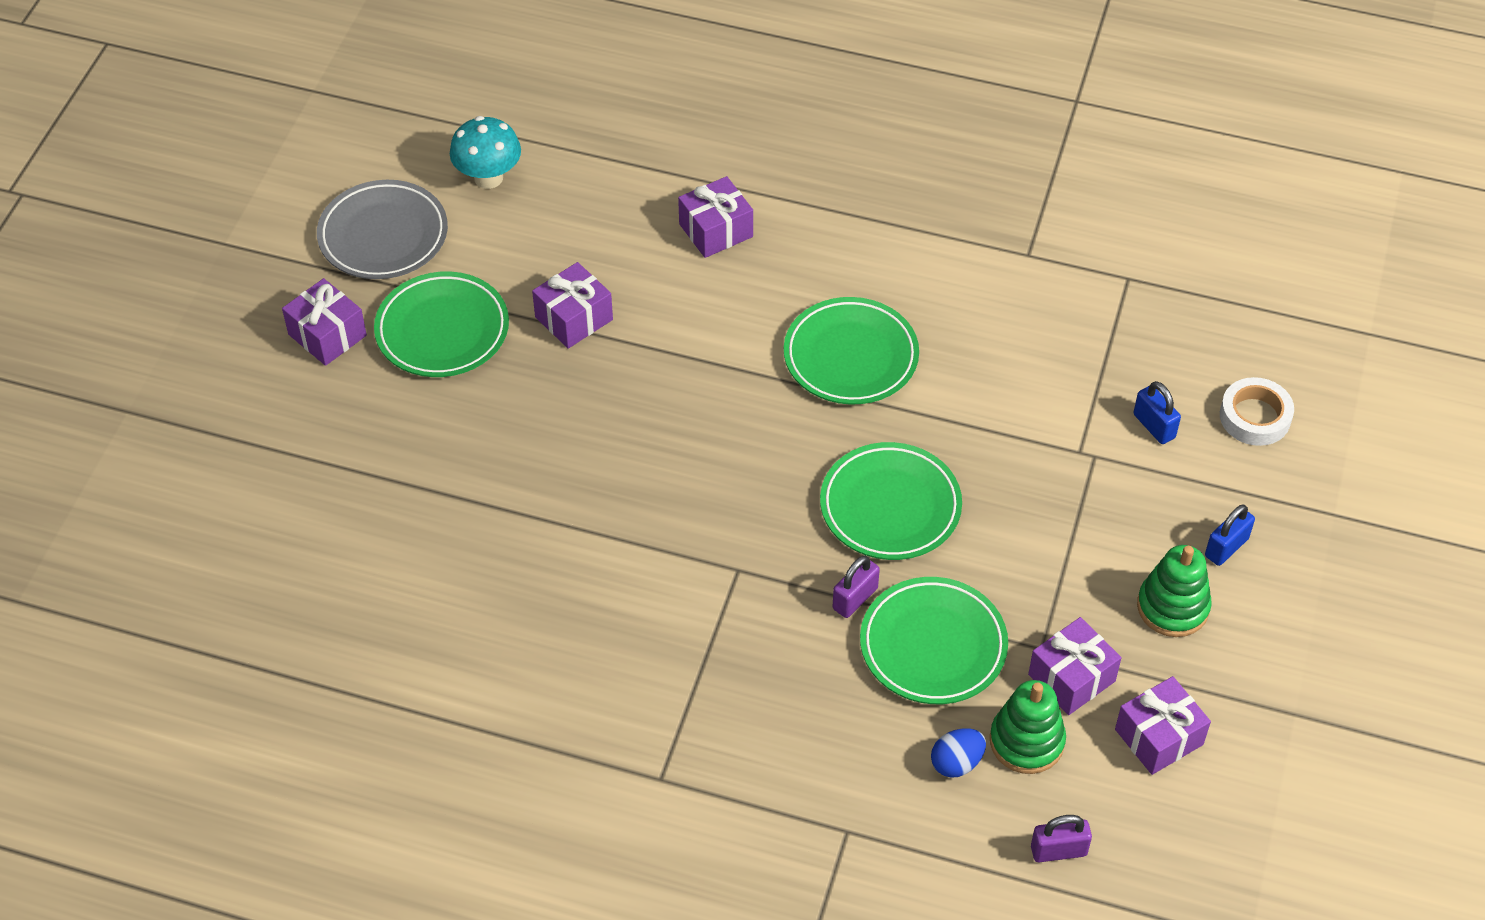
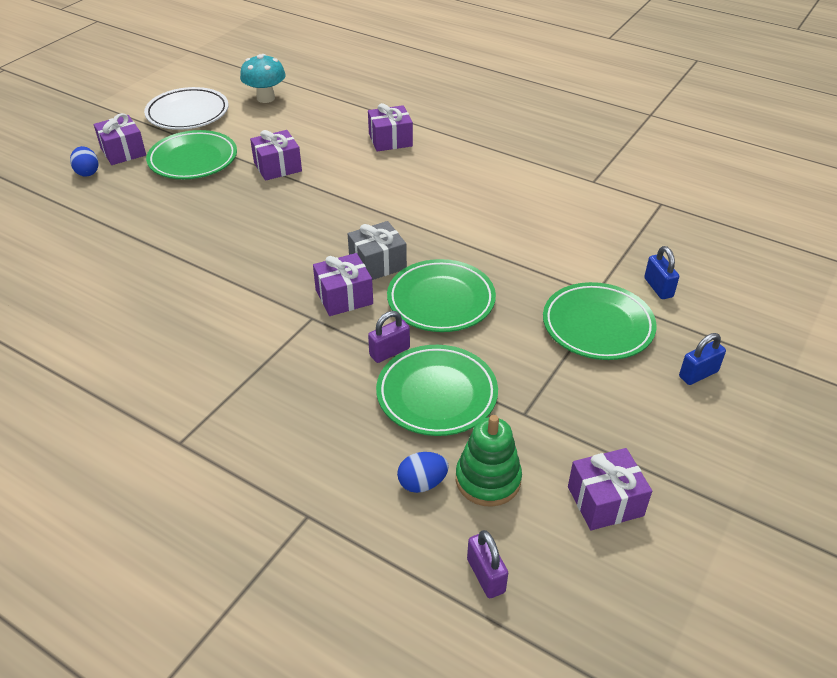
camera: 15 degrees right, 10 degrees down
grey plate [317,180,448,279] -> white plate [144,87,229,130]
green plate [784,297,919,404] -> green plate moved to [543,282,657,360]
purple gift [1028,617,1122,715] -> purple gift moved to [313,253,373,316]
purple padlock [1031,815,1092,862] -> purple padlock turned 60 degrees clockwise [467,530,508,598]
green stacking toy [1137,545,1212,637] -> none
white tape [1220,377,1294,446] -> none
none -> blue egg [70,146,99,177]
none -> grey gift [348,221,407,280]

